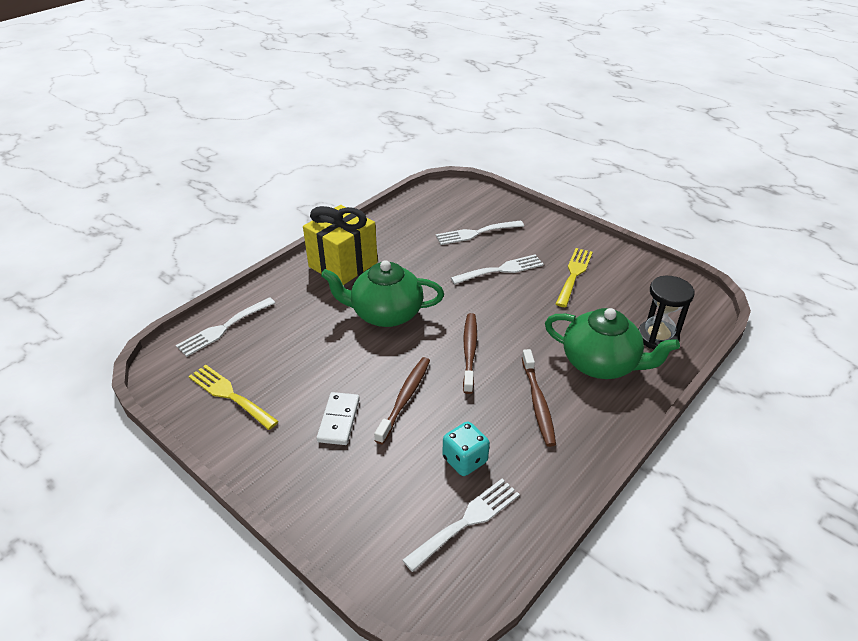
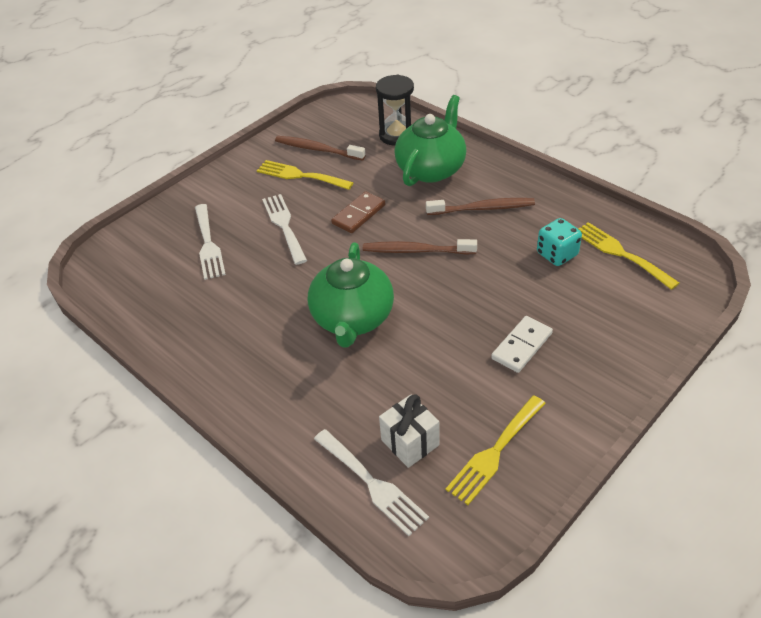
camera: 85 degrees left, 5 degrees up
yellow gift [303,205,378,285] -> none
white domino [317,392,360,445] -> white domino turned 60 degrees counterclockwise [491,316,553,373]
brown toothbrush [374,357,430,444] -> brown toothbrush moved to [275,136,366,161]
white fork [402,478,520,572] -> yellow fork [578,222,679,290]
none -> brown domino [331,191,385,233]
none -> white gift [379,394,440,468]

